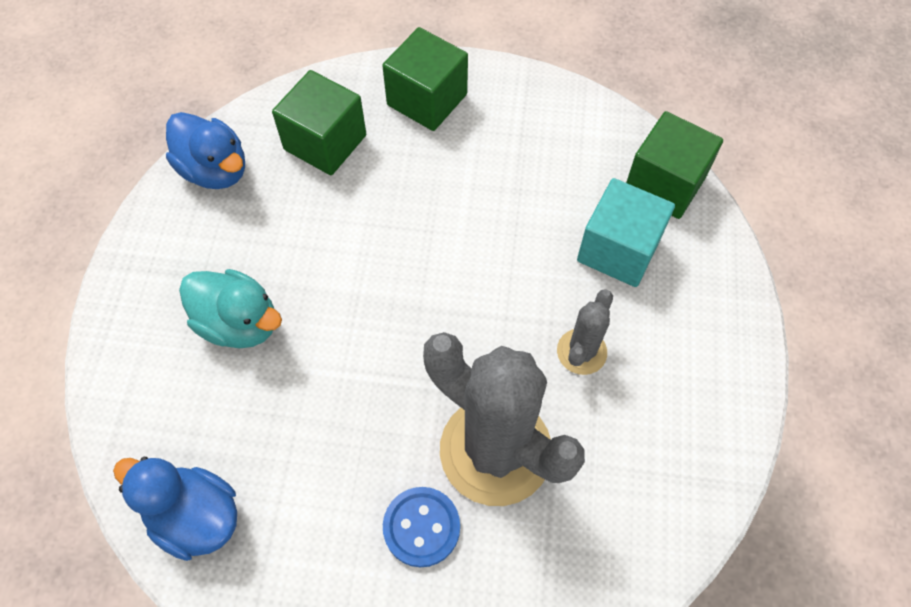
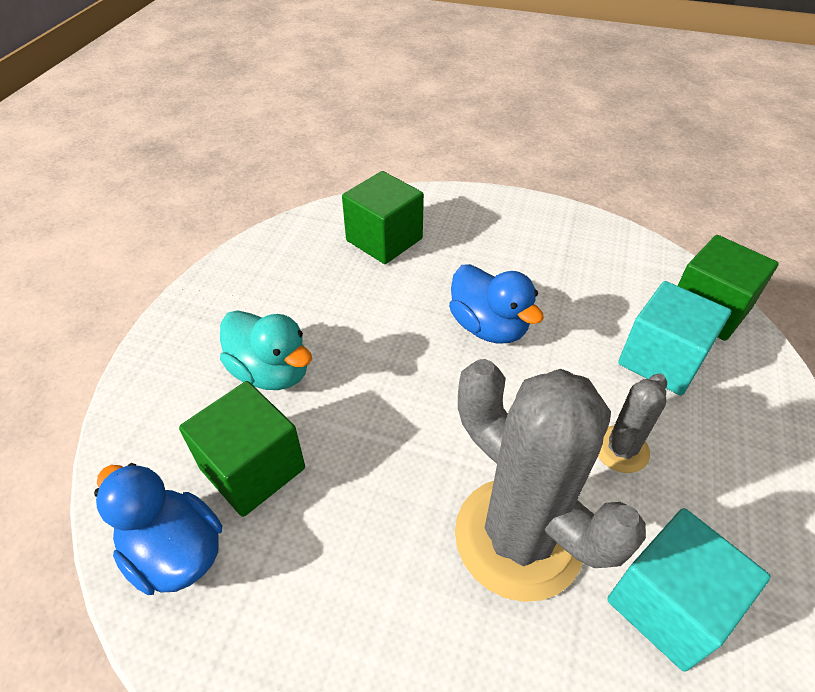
camera: 10 degrees right, 15 degrees down
blue duck [166,112,245,189] -> blue duck moved to [449,264,544,344]
green cube [382,27,468,131] -> green cube moved to [179,381,305,517]
blue button [383,487,460,567] -> none
none -> turquoise cube [607,508,771,672]

